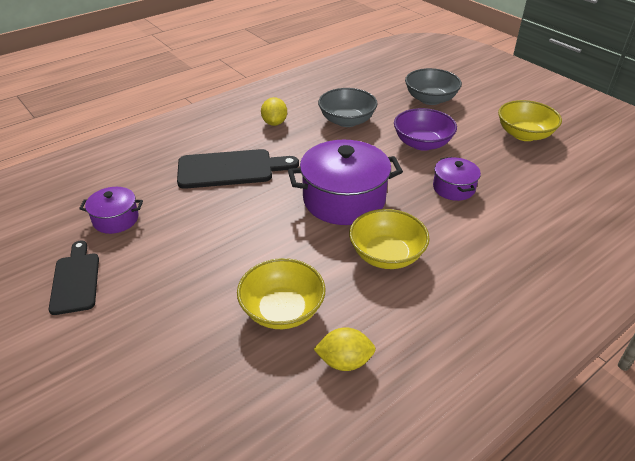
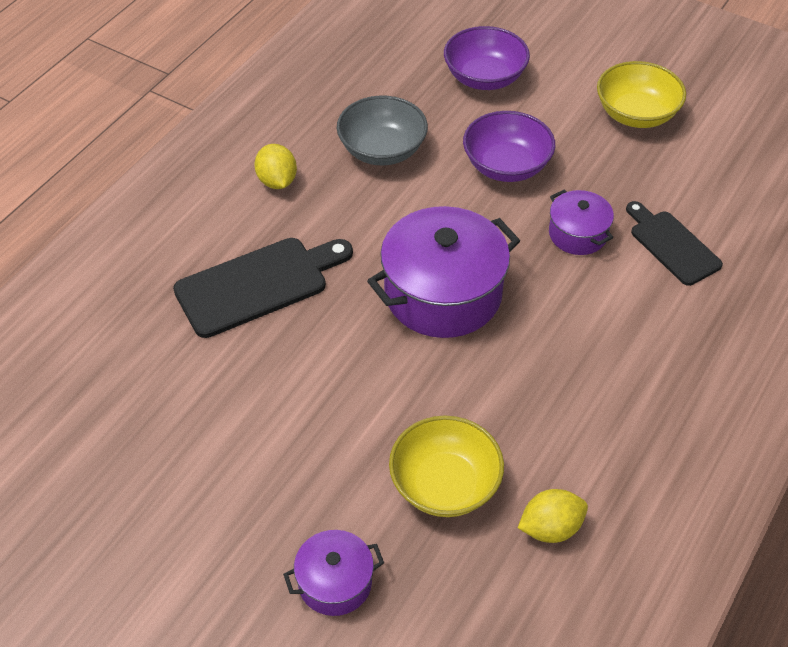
camera: 20 degrees left, 10 degrees up
black cutting board [49,241,99,315] -> black cutting board moved to [626,201,723,286]
purple pot [79,187,143,234] -> purple pot moved to [283,530,384,616]
yellow bowl [349,209,430,269] -> none
grey bowl [405,68,462,105] -> purple bowl [444,26,530,90]

